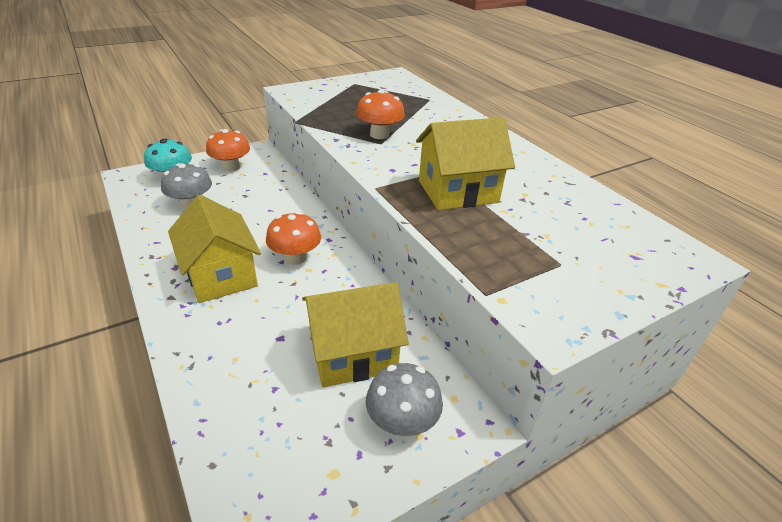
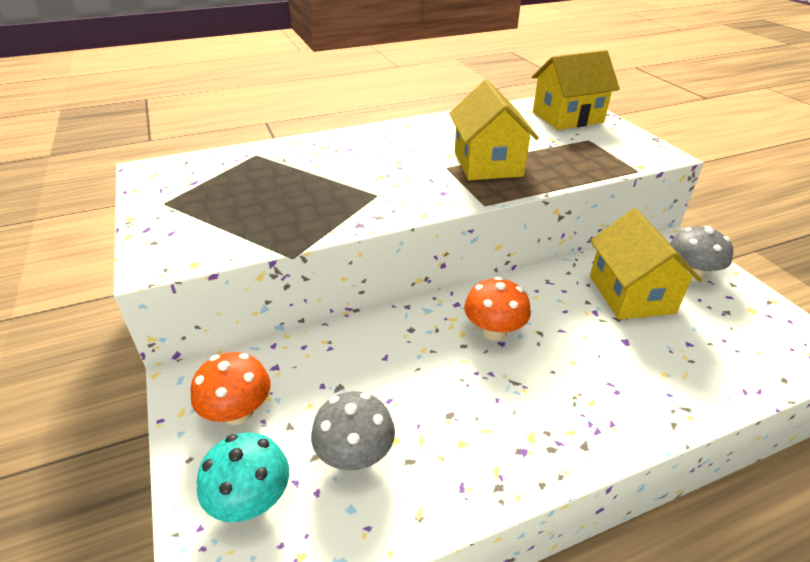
camera: 80 degrees left, 0 degrees up
yellow house [168,195,261,303] -> yellow house moved to [532,50,620,130]
orange mushroom [356,89,405,139] -> none

